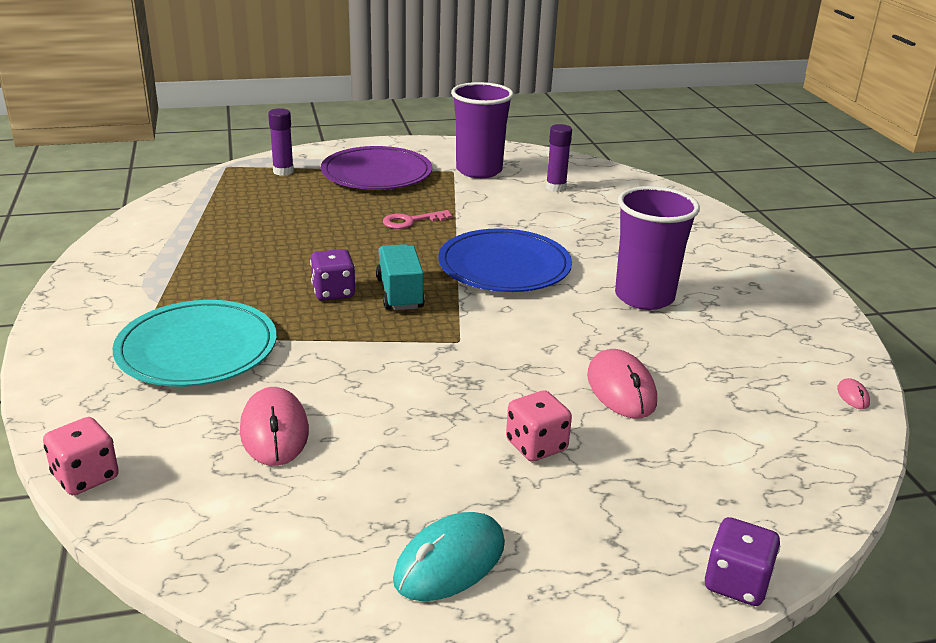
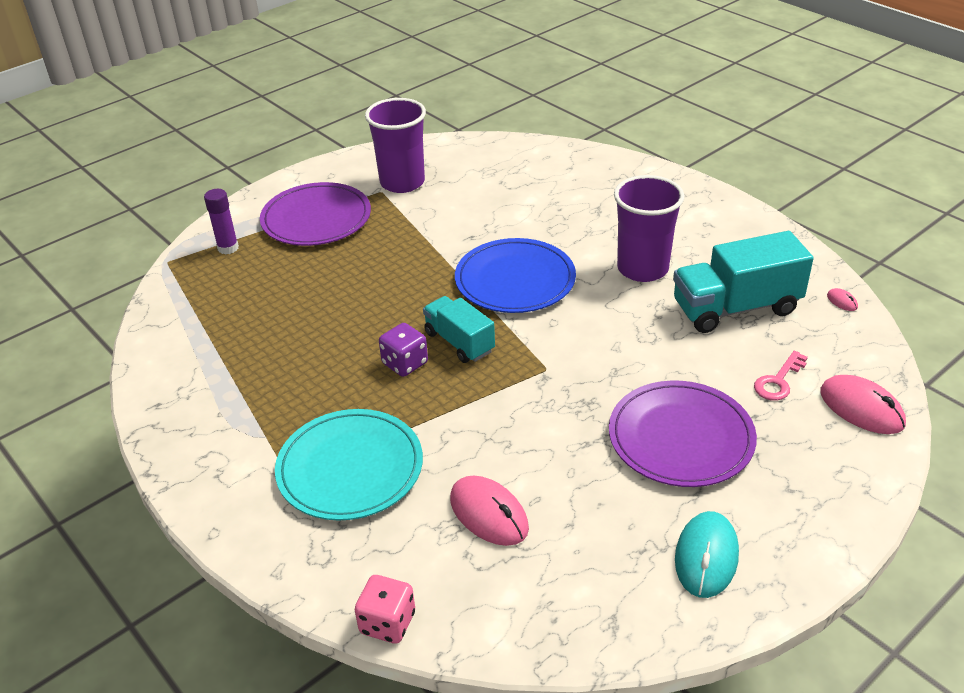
camera: 25 degrees left, 10 degrees up
pink key [383,210,452,229] -> pink key moved to [754,351,808,401]
pink dice [506,390,572,462] -> purple plate [609,381,757,487]
purple glue stick [546,124,572,192] -> none
pink mouse [587,349,657,419] -> pink mouse moved to [820,375,906,434]
purple dice [704,517,780,606] -> none
none -> turquoise truck [673,231,814,333]

